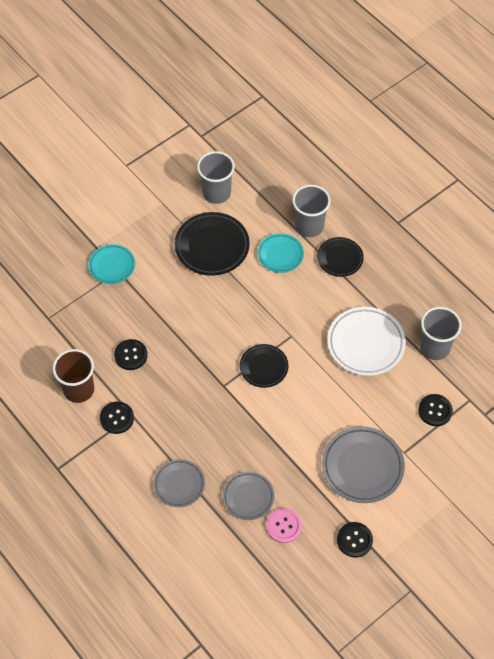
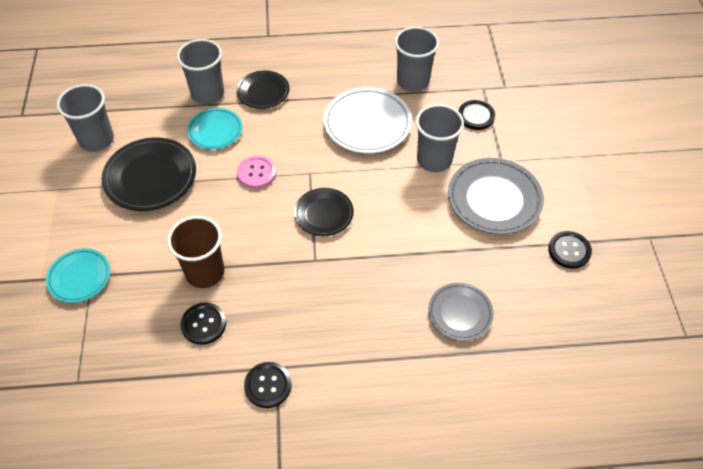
camera: 55 degrees left, 5 degrees down
brown cup [53,349,94,403] -> brown cup moved to [167,216,225,288]
grey plate [154,459,205,507] -> none
pink button [266,508,302,543] -> pink button moved to [237,155,276,189]
none -> grey cup [416,104,464,172]

